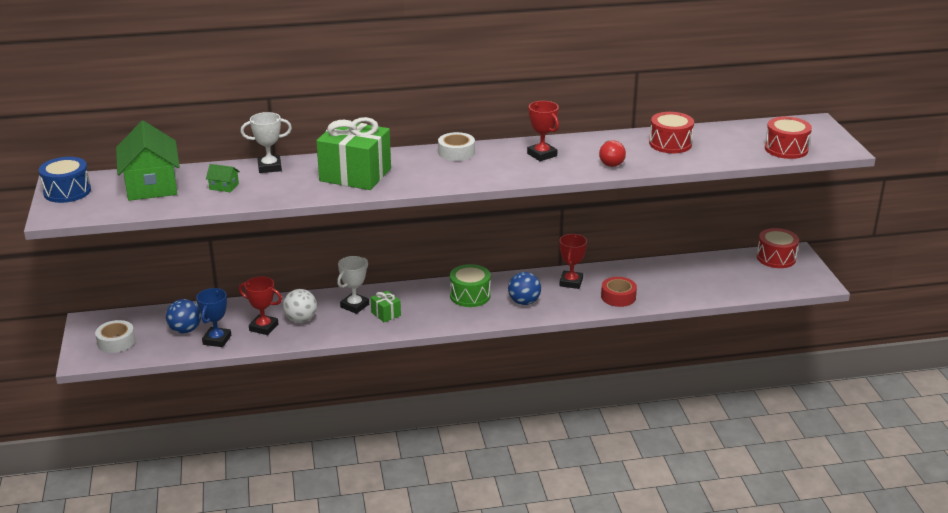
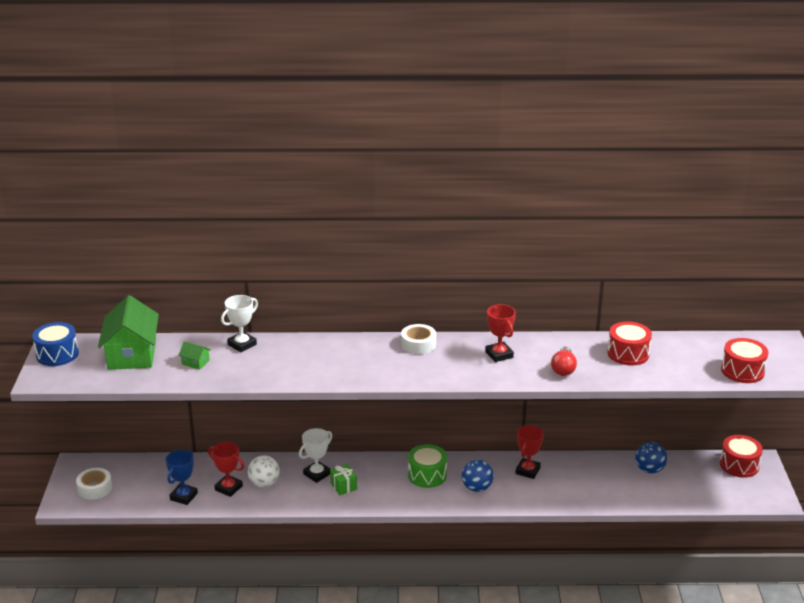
camera: 10 degrees right, 0 degrees up
blue ball [166,299,201,333] -> blue ball moved to [635,442,667,474]
white trophy [241,112,292,173] -> white trophy turned 45 degrees counterclockwise [221,295,258,352]
green gift [316,117,391,190] -> none
red tape [601,277,637,307] -> none

